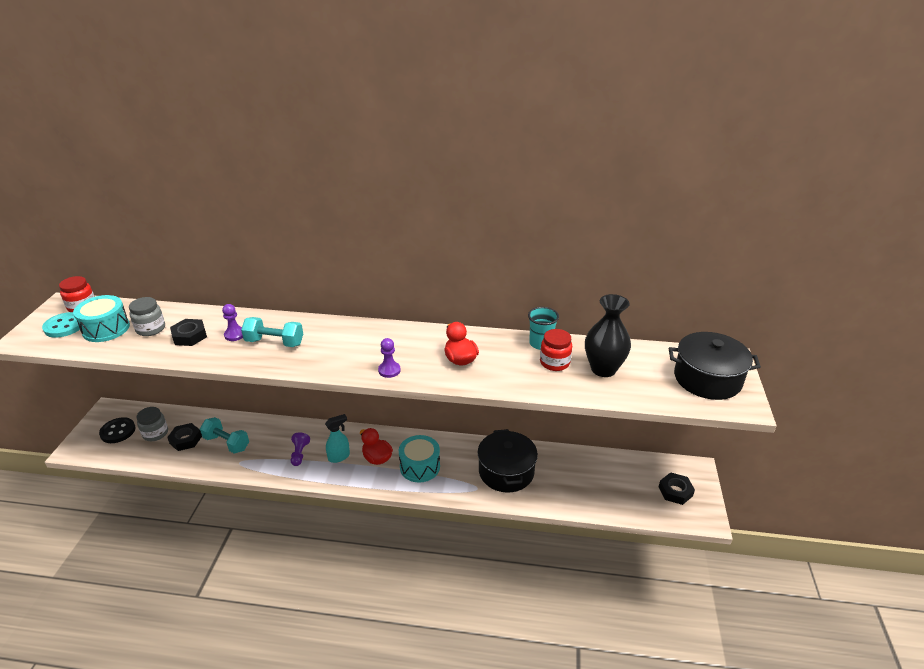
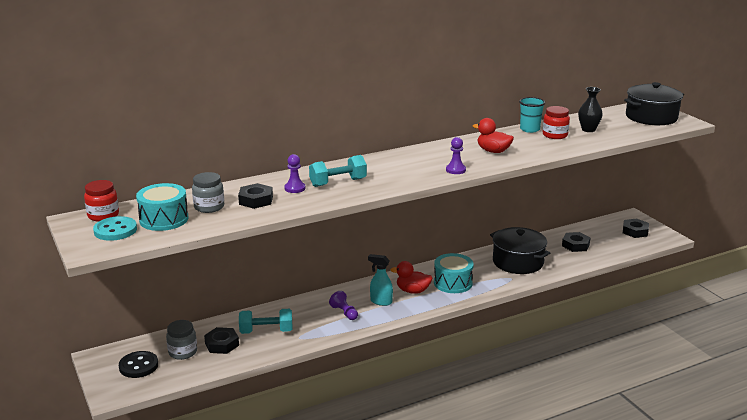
camera: 35 degrees left, 10 degrees down
turquoise spray bottle [325,414,350,463] -> turquoise spray bottle turned 90 degrees counterclockwise [368,254,393,306]
black vase [585,294,631,377] -> black vase [578,87,603,132], size x0.66
none -> black nut [562,232,591,252]

